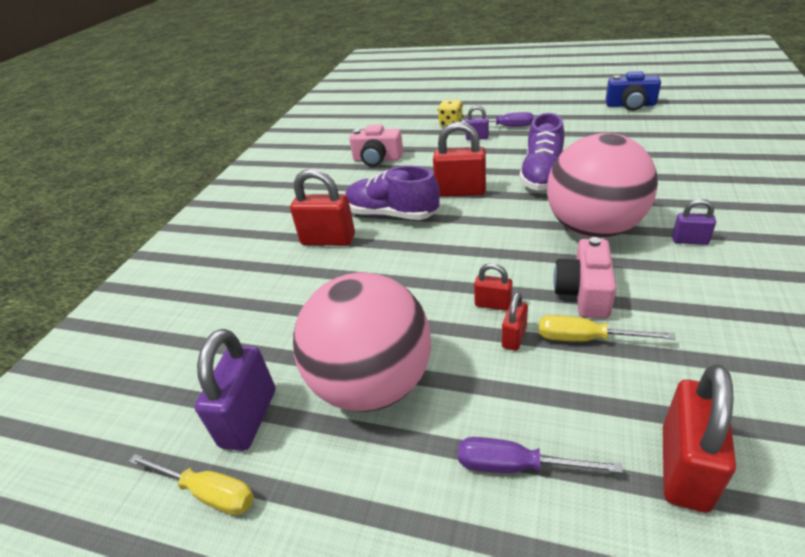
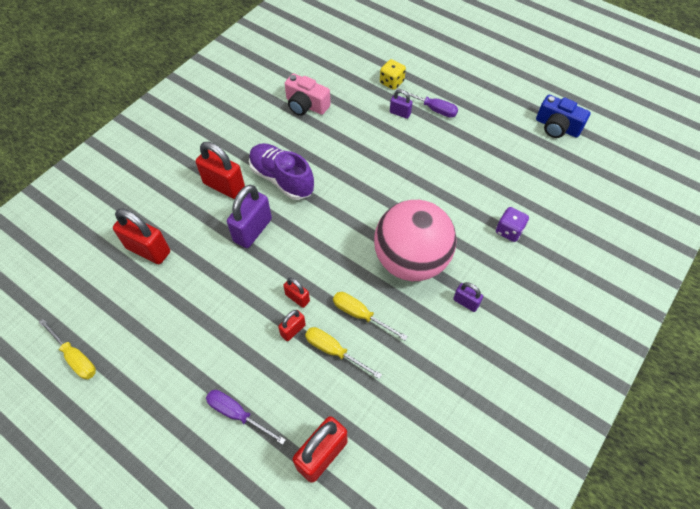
camera: 15 degrees right, 20 degrees up
purple padlock [194,329,275,451] -> purple padlock moved to [227,185,272,248]
pink ball [293,272,431,412] -> none
red padlock [433,121,486,197] -> red padlock moved to [113,209,170,264]
purple shoe [519,113,564,191] -> none
pink camera [553,237,616,319] -> yellow screwdriver [333,292,408,340]
none -> purple dice [496,207,529,242]

